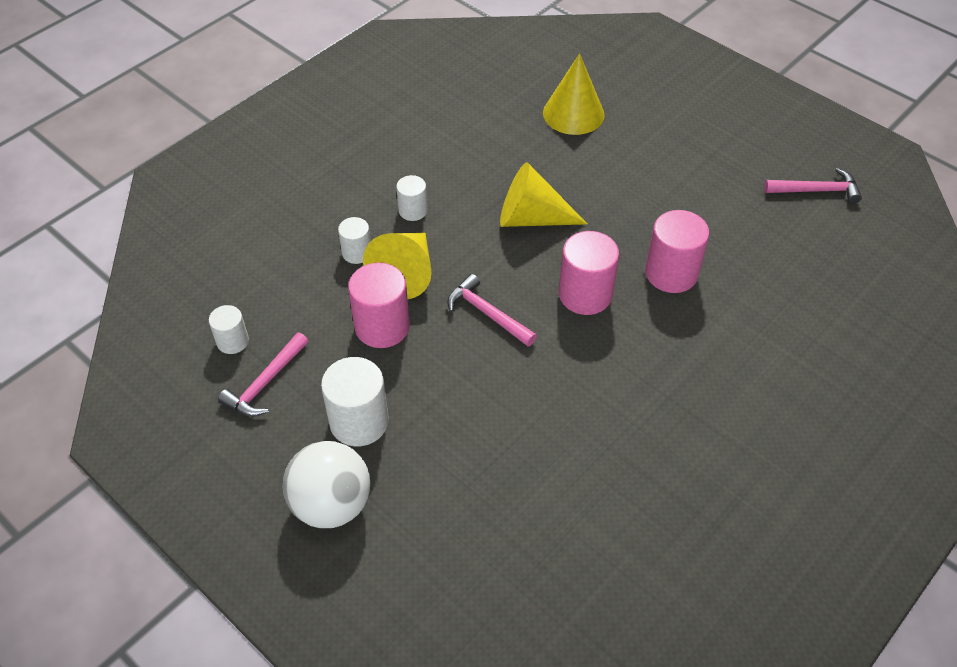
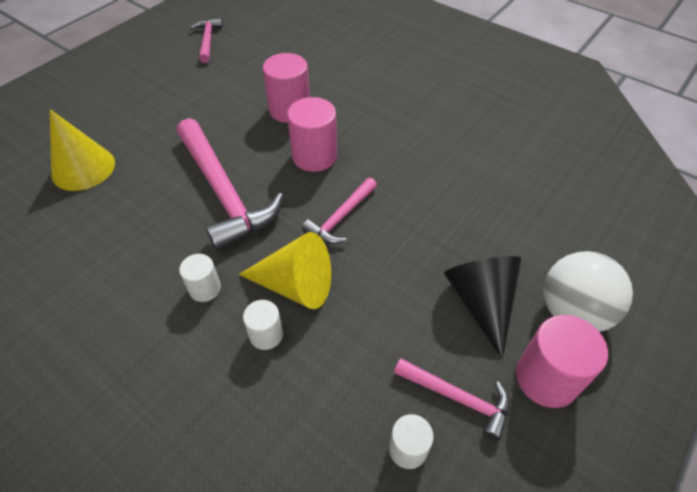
camera: 95 degrees left, 0 degrees up
white cylinder [321,357,389,446] -> black cone [444,256,521,359]
pink cylinder [348,263,410,348] -> pink cylinder moved to [516,315,608,408]
yellow cone [500,162,587,227] -> pink hammer [177,118,283,251]

